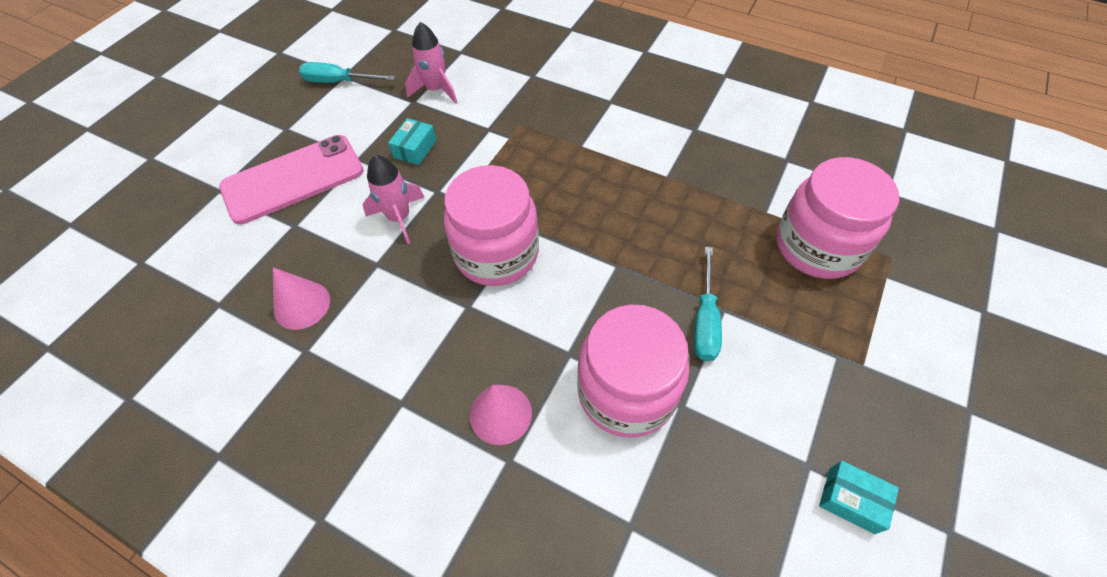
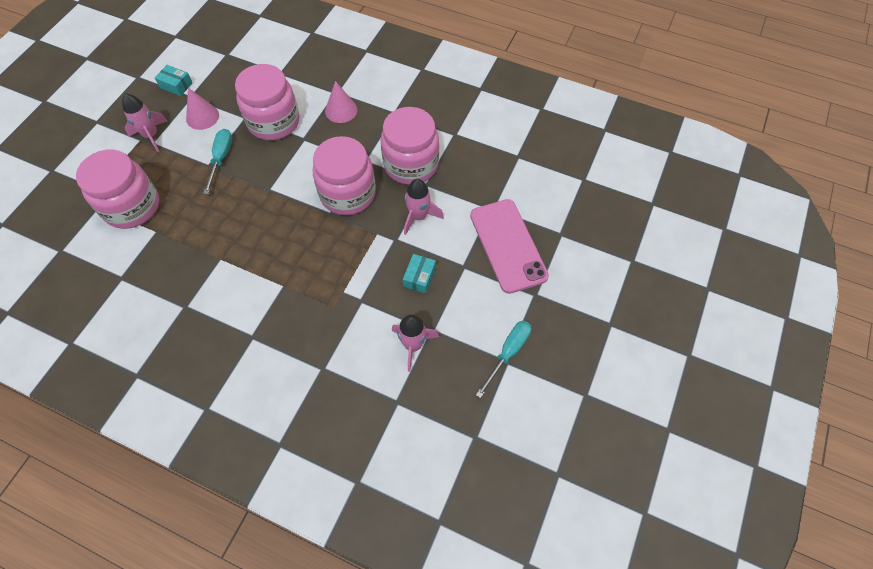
camera: 175 degrees right, 5 degrees up
pink phone [219,135,364,225] -> pink phone turned 75 degrees counterclockwise [470,199,549,294]
pink cone [273,268,330,330] -> pink cone moved to [186,88,219,130]
turquoise screwdriver [299,62,396,83] -> turquoise screwdriver turned 60 degrees counterclockwise [476,321,531,398]
none -> pink rocket [122,94,167,152]
none -> pink jar [380,107,439,185]

